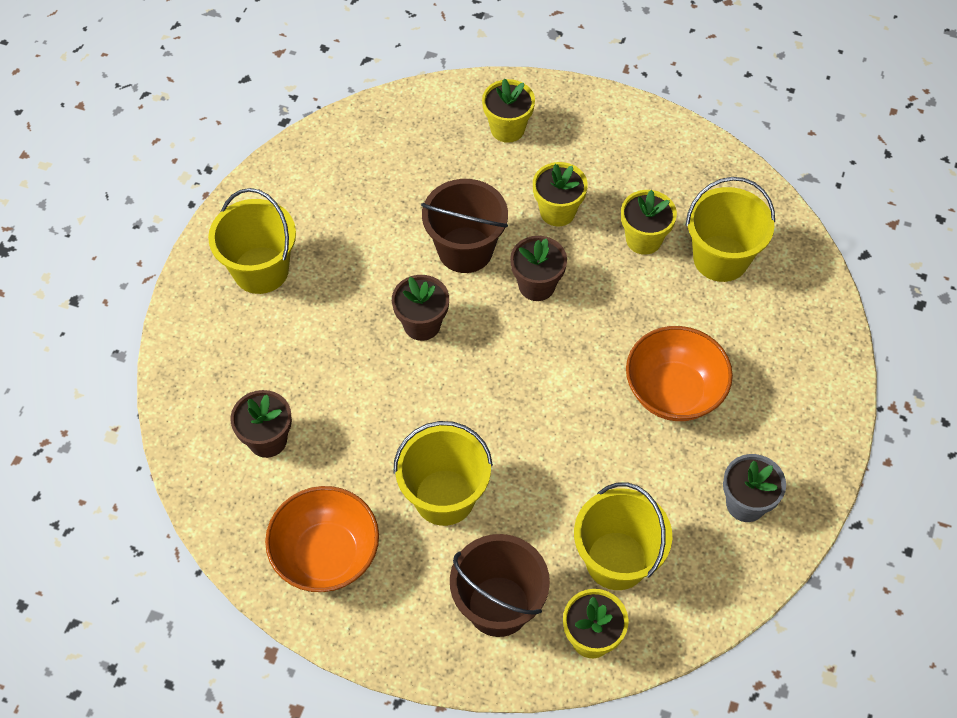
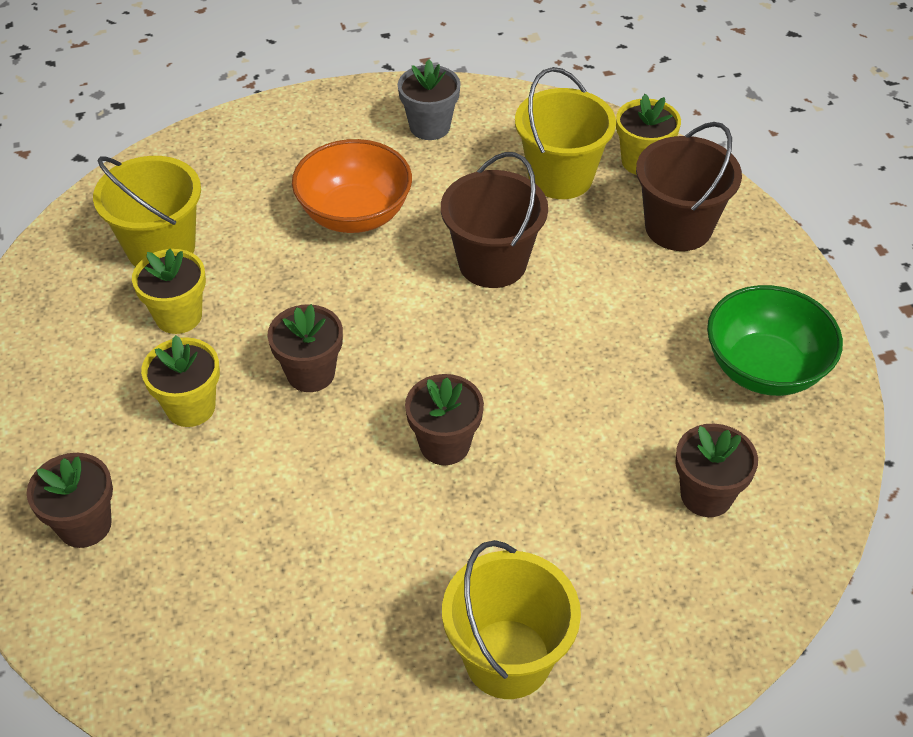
camera: 125 degrees left, 10 degrees down
orange bowl [265,486,379,592] -> green bowl [707,285,843,396]
yellow bucket [393,421,493,526] -> none
brown bucket [421,179,508,273] -> brown bucket moved to [441,152,548,288]
yellow flower pot [482,78,535,143] -> brown flower pot [27,453,113,548]

